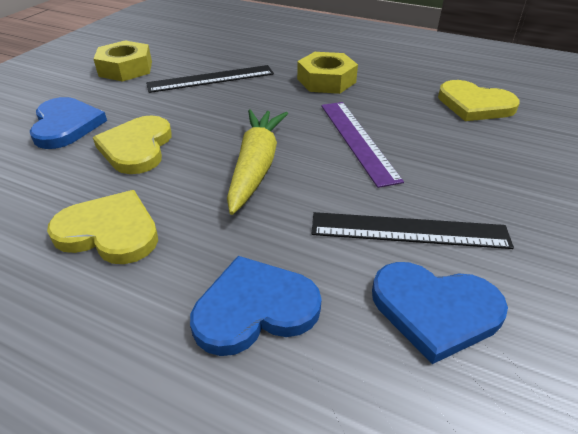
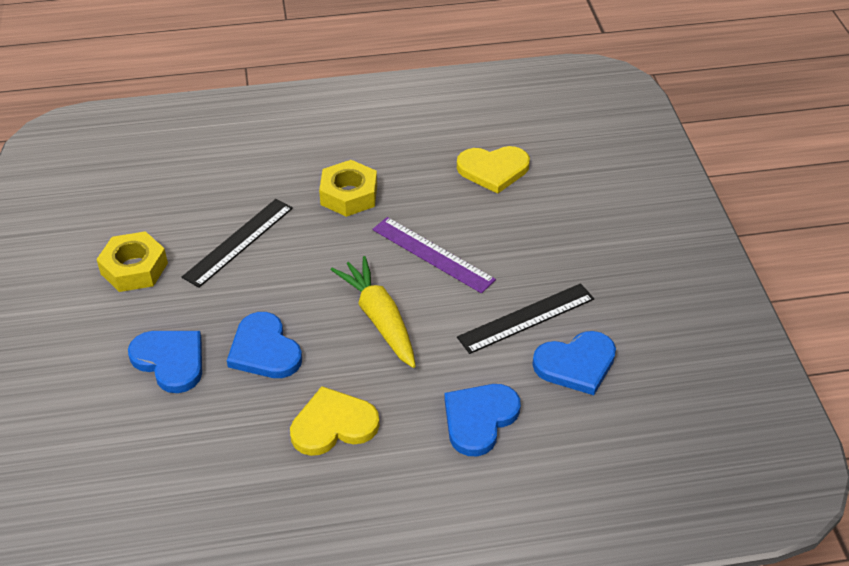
camera: 35 degrees left, 5 degrees up
yellow heart [93,115,172,174] -> blue heart [227,312,302,378]

